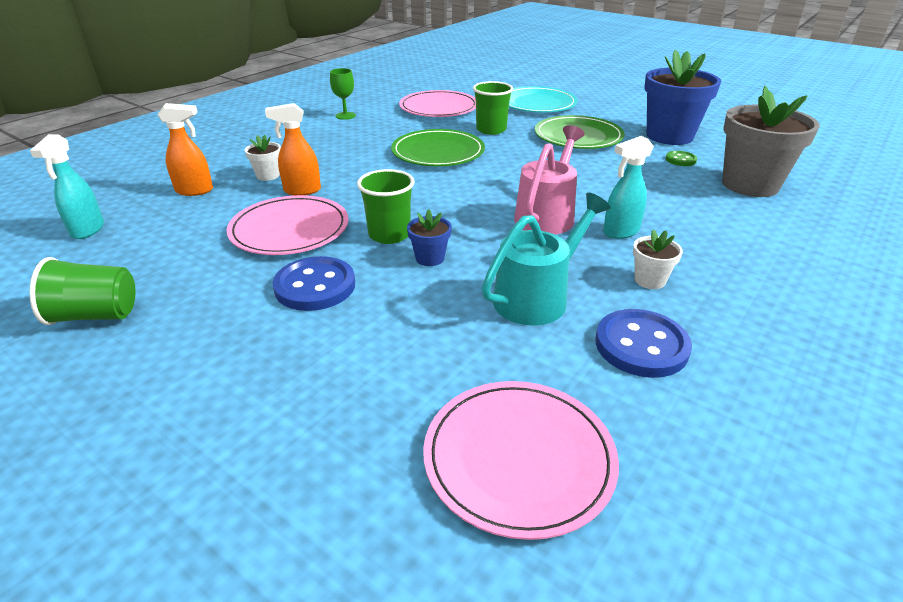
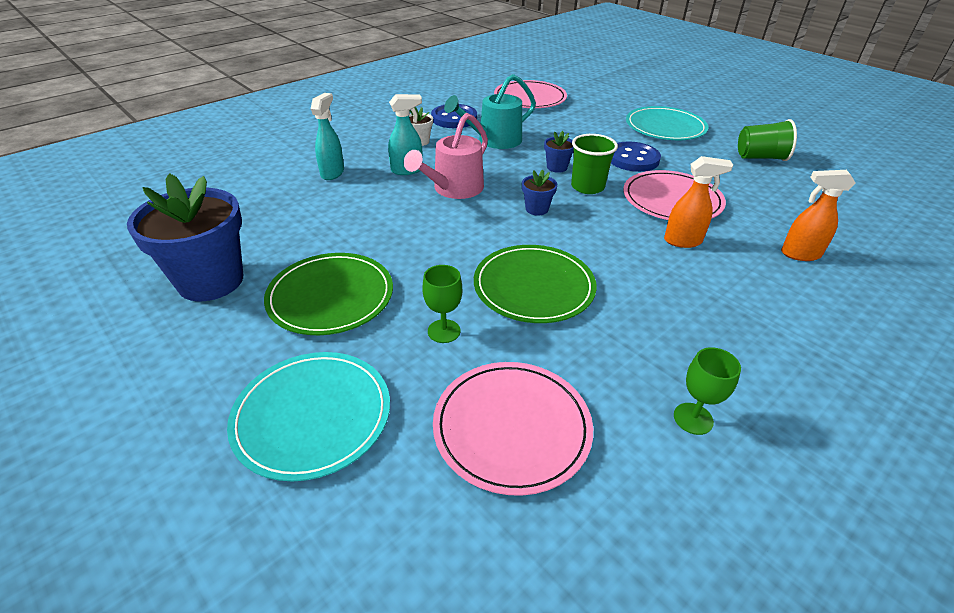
camera: 170 degrees left, 5 degrees up
turquoise spray bottle [30,134,104,239] -> turquoise spray bottle moved to [311,93,344,180]
white flower pot [245,135,281,181] -> none
green cup [473,81,513,135] -> green goblet [422,265,462,343]
green button [666,151,697,166] -> none
grey flower pot [722,85,820,197] -> none
none -> blue flower pot [522,169,557,216]
none -> turquoise plate [626,106,708,140]

